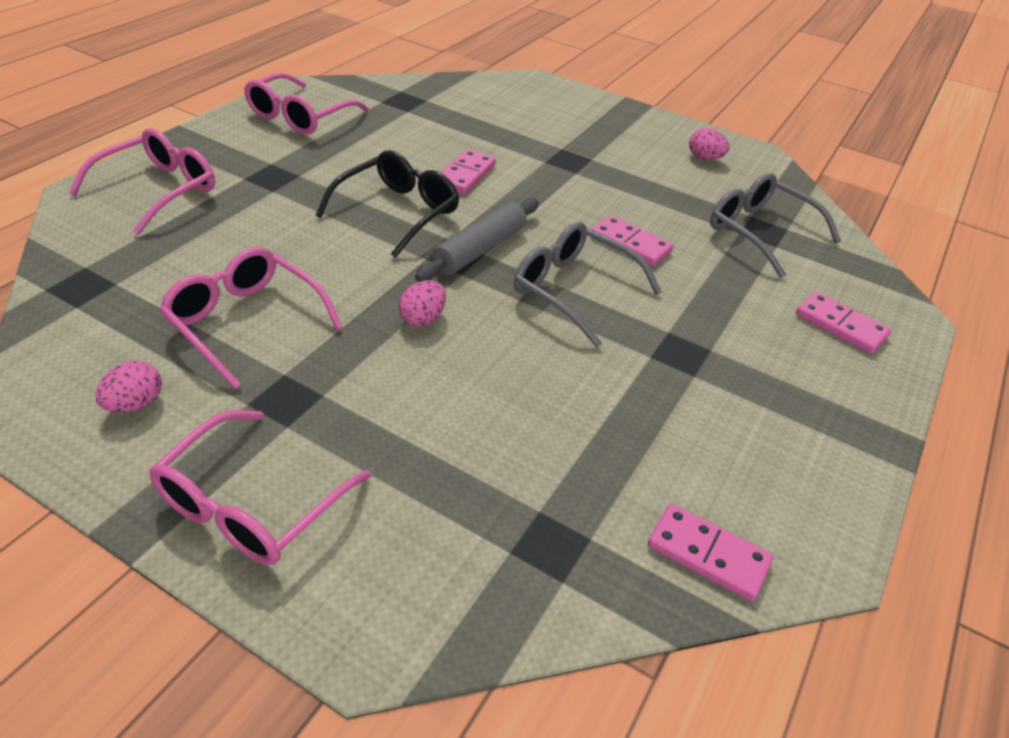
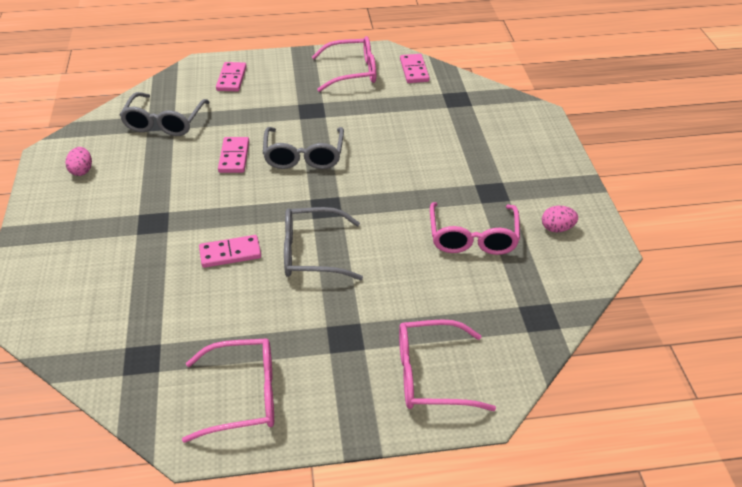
camera: 125 degrees left, 0 degrees up
pink glasses [149,410,371,565] -> pink glasses moved to [312,36,376,92]
black glasses [316,150,459,258] -> grey glasses [284,207,363,280]
pink egg [398,280,446,327] -> none
grey rolling pin [415,198,539,282] -> none

